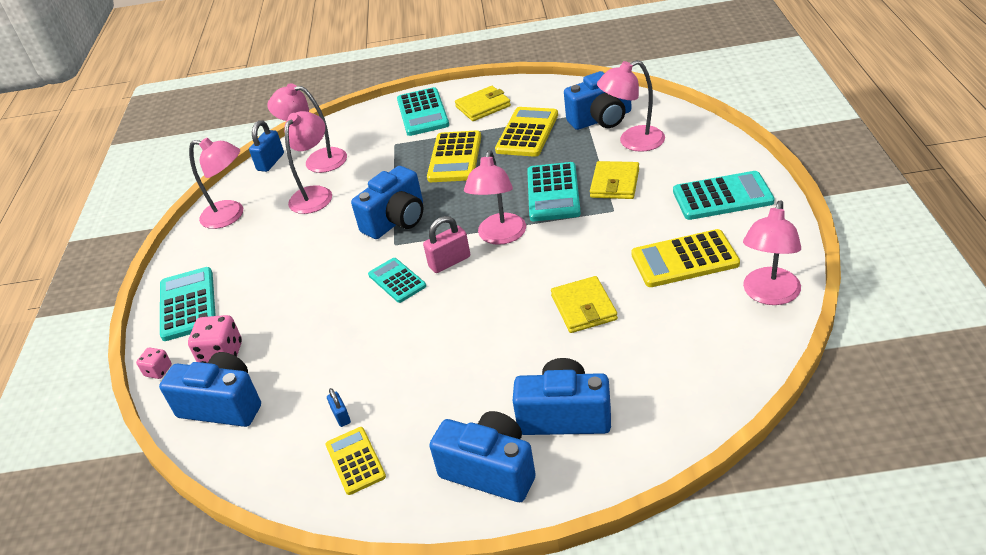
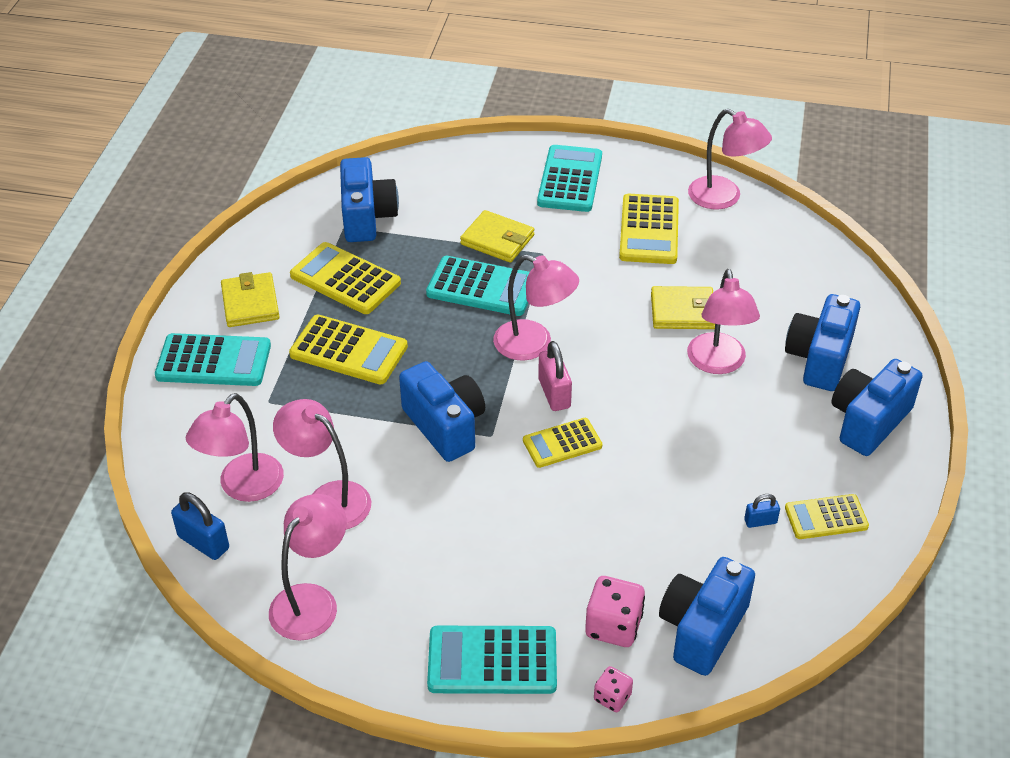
camera: 80 degrees left, 5 degrees up
turquoise calculator [368,258,426,303] -> yellow calculator [523,418,602,468]
pink lamp [597,60,665,152] -> pink lamp moved to [687,269,760,374]

